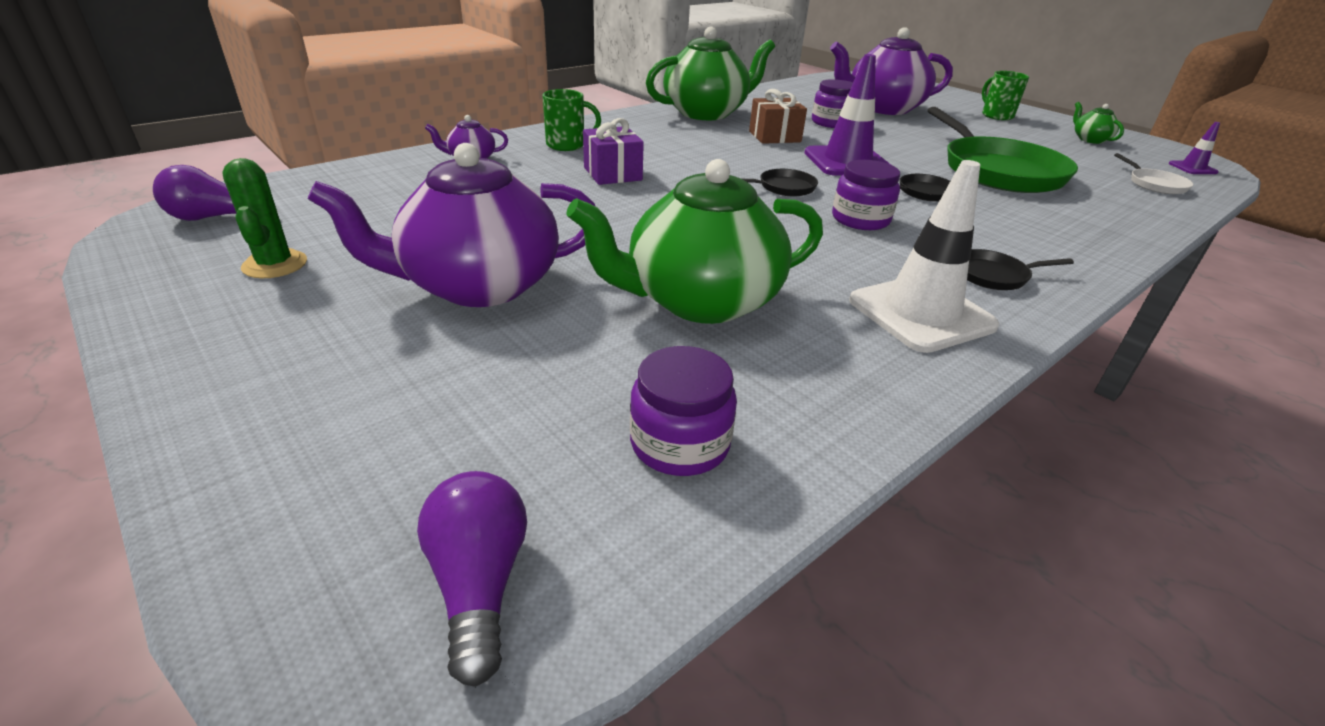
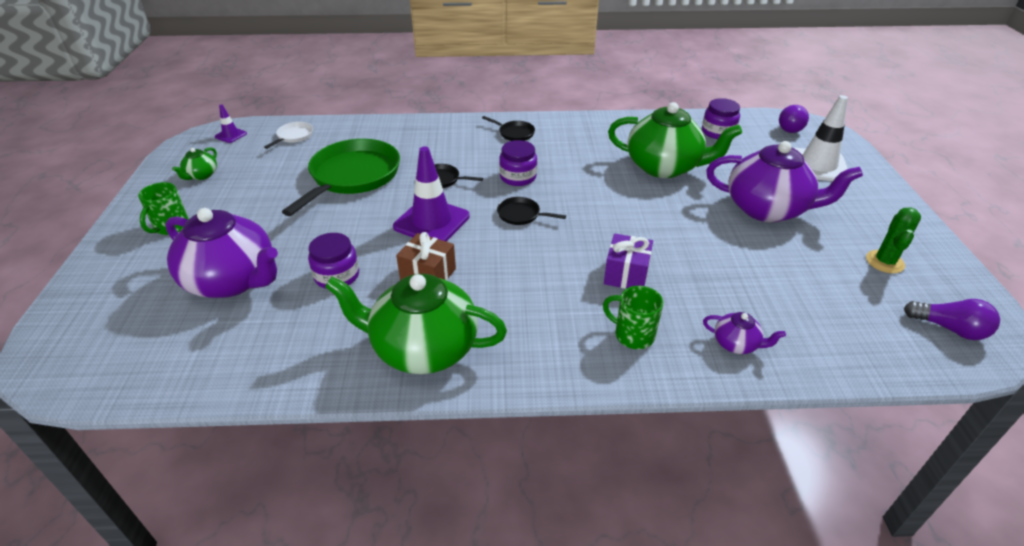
camera: 140 degrees left, 5 degrees up
white traffic cone [849,160,999,353] -> white traffic cone moved to [794,95,848,181]

